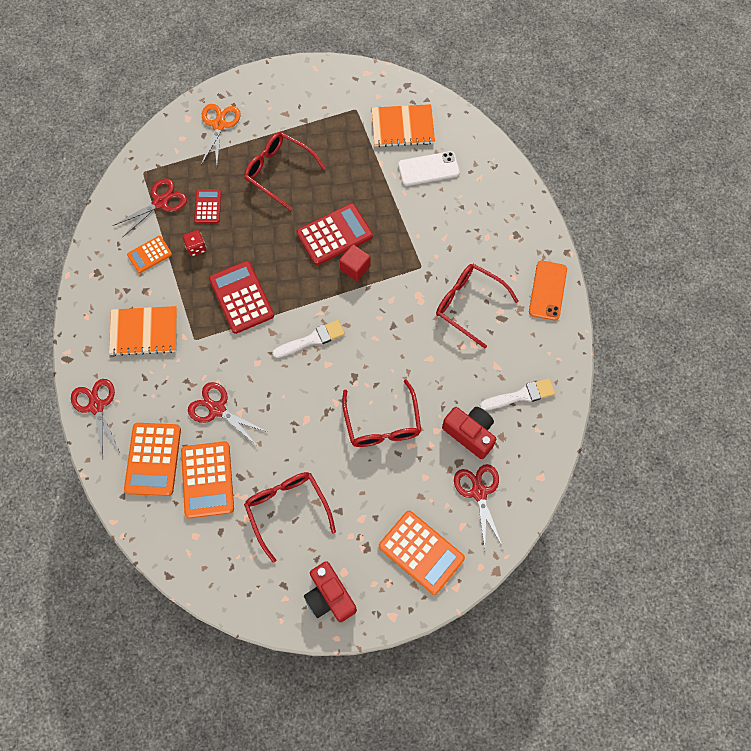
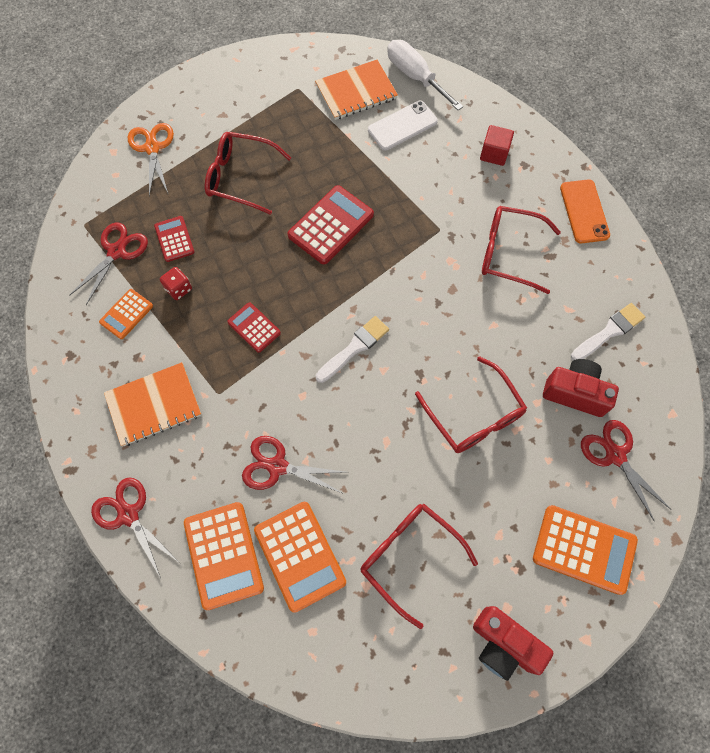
camera: 20 degrees left, 0 degrees up
red calculator [209,261,274,334] -> red calculator [227,302,281,353], size x0.58
red cube [339,245,370,281] -> red cube moved to [480,125,514,166]
none -> white screwdriver [387,40,463,110]

